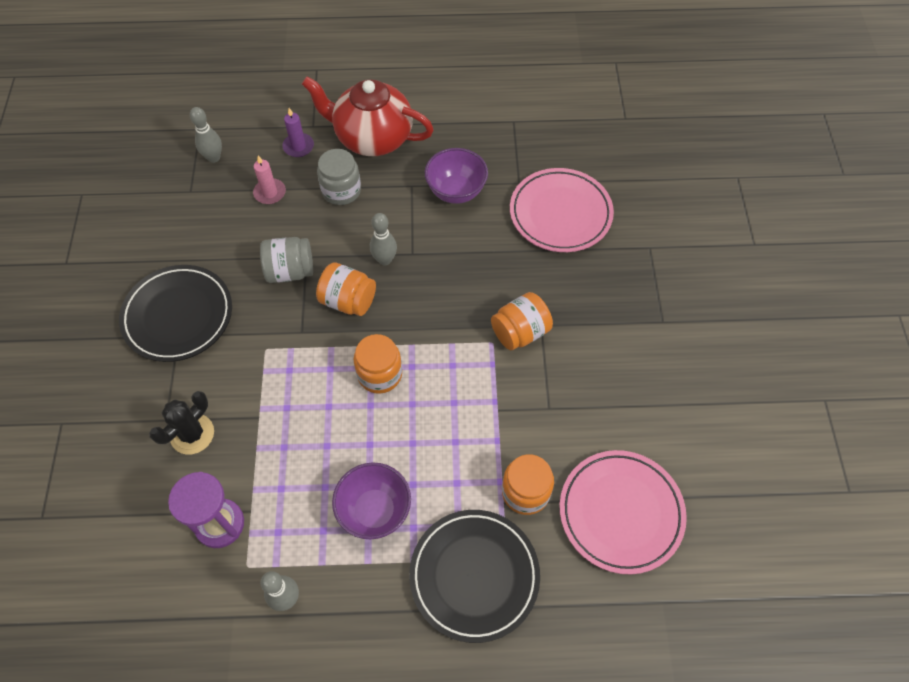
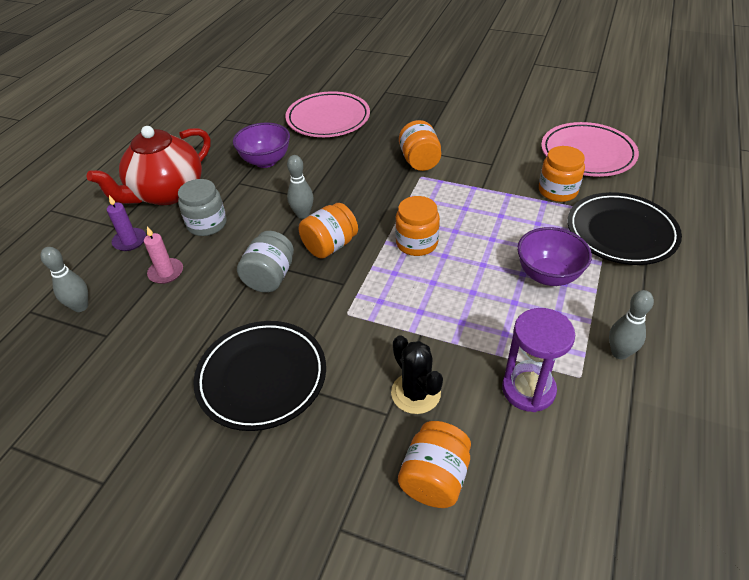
camera: 65 degrees left, 15 degrees down
none -> orange jar [398,421,471,508]

